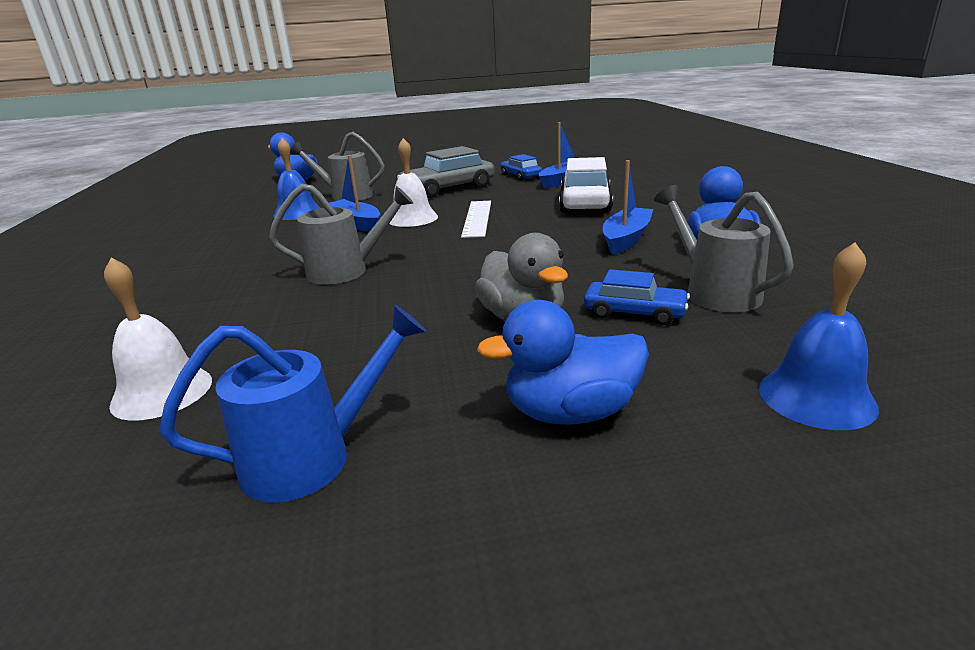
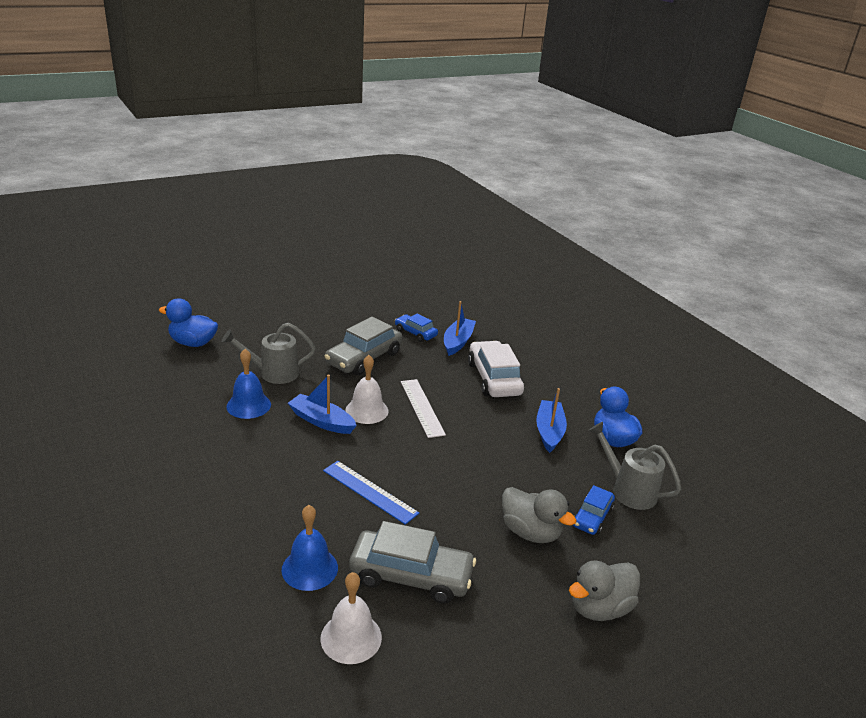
camera: 25 degrees left, 5 degrees up
blue watering can [159,304,427,503] -> none
grey watering can [269,184,414,285] -> blue ruler [323,461,419,525]
blue duck [477,300,649,425] -> grey duck [569,561,640,621]
blue car [584,269,690,325] -> blue car turned 120 degrees clockwise [573,485,615,535]
blue bell [759,242,879,430] -> blue bell moved to [282,505,338,591]
none -> grey car [349,521,476,604]

